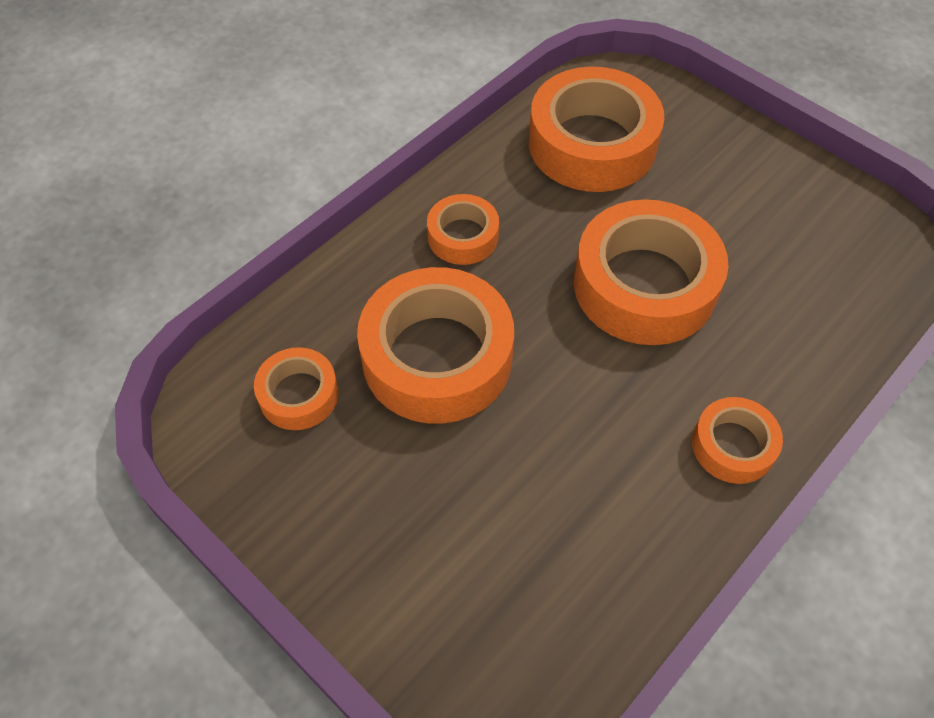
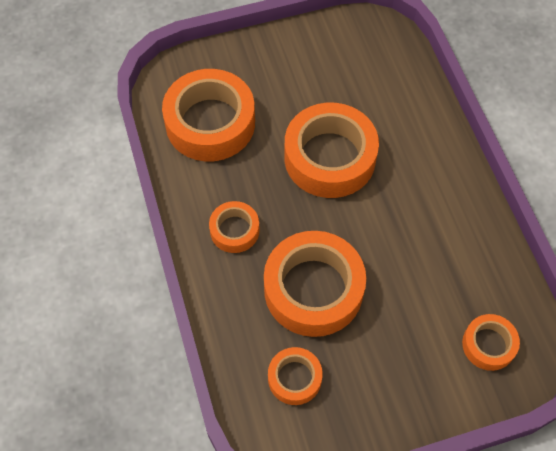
camera: 60 degrees left, 5 degrees up
orange tape [692,397,783,484] -> orange tape moved to [462,314,520,371]

